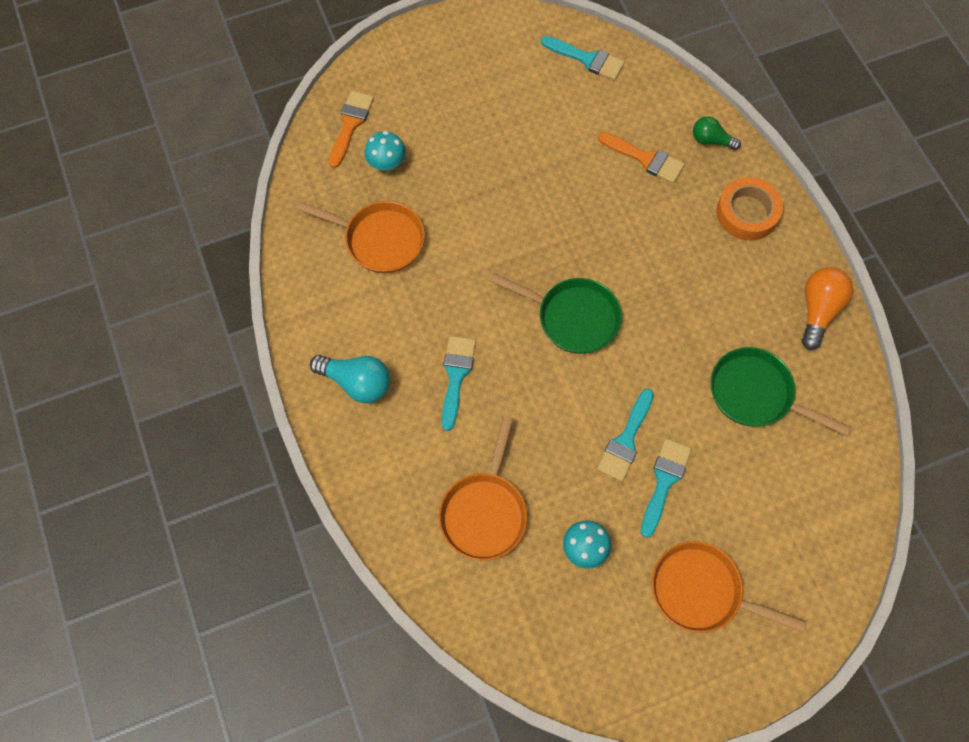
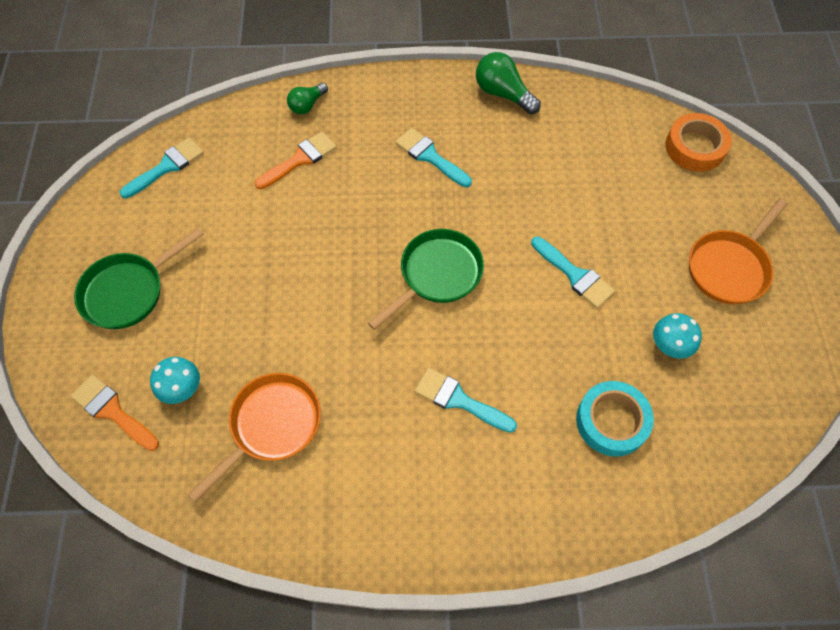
camera: 70 degrees left, 5 degrees down
turquoise light bulb [310,355,390,403] -> none
orange pan [439,416,527,561] -> turquoise tape [576,381,654,456]
turquoise brush [641,438,692,538] -> turquoise brush moved to [395,128,472,187]
green pan [711,347,851,436] -> green pan moved to [74,228,204,329]
orange tape [716,177,783,241] -> orange tape moved to [665,113,732,172]
orange light bulb [802,267,853,350] -> green light bulb [476,52,541,114]

